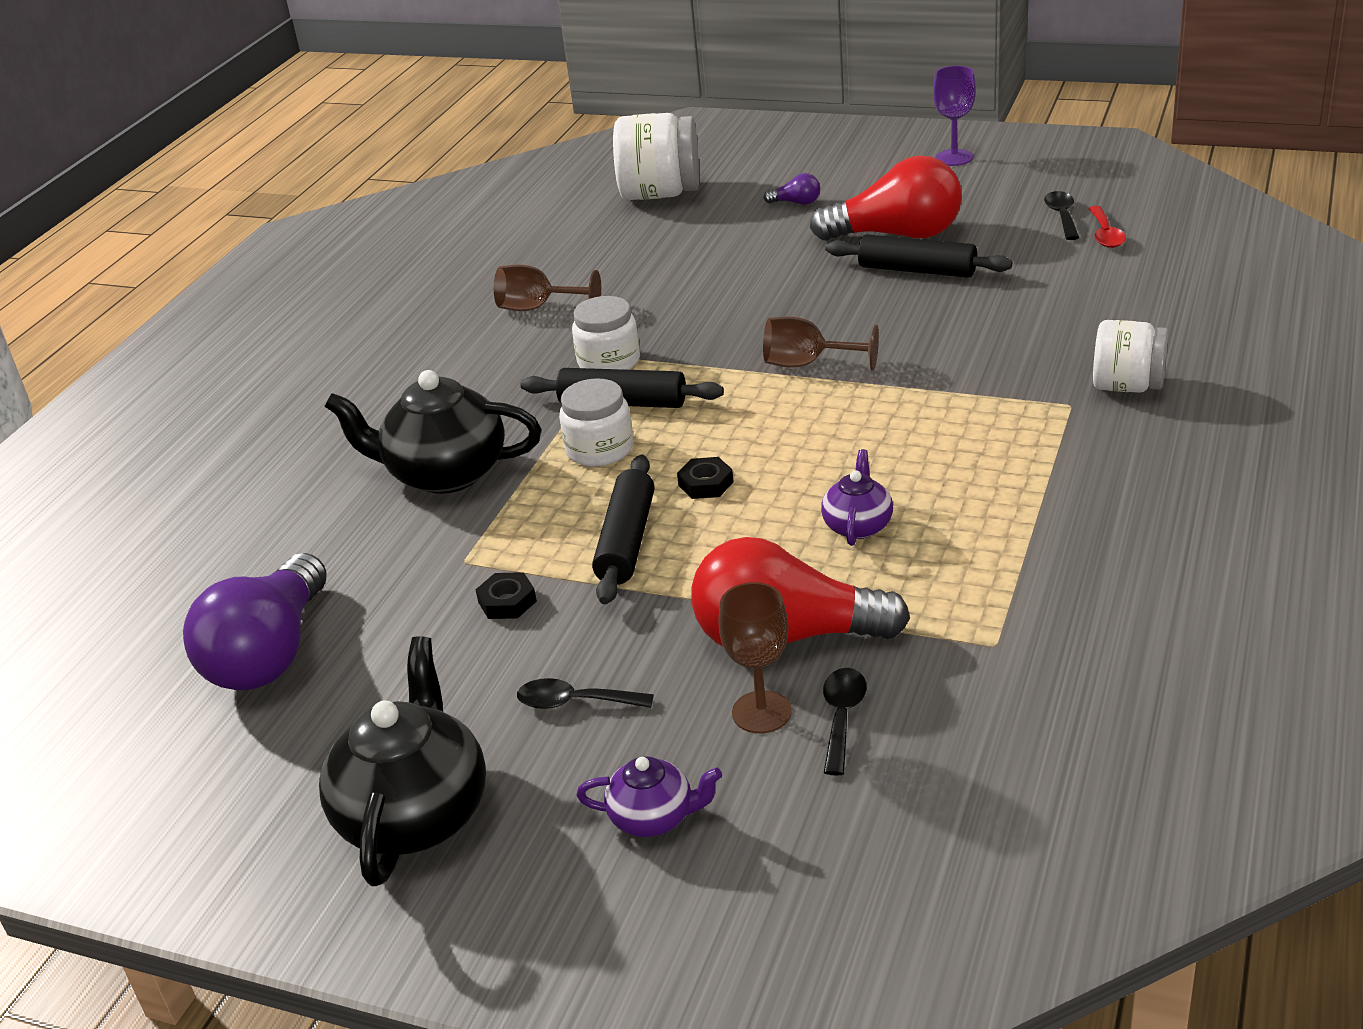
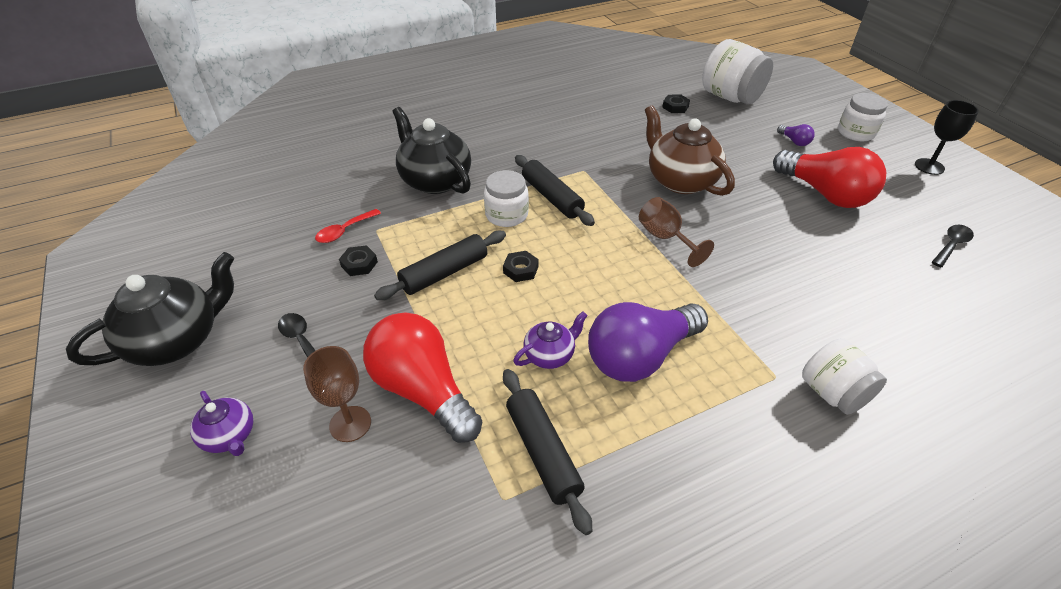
camera: 40 degrees right, 10 degrees up
purple light bulb [183,553,327,691] -> purple light bulb moved to [588,302,708,382]
brown goblet [494,265,601,311] -> none
white jar [572,296,640,370] -> white jar moved to [838,93,888,141]
black spoon [823,668,867,775] -> none
black rolling pin [825,234,1012,278] -> black rolling pin moved to [503,369,592,535]
purple goblet [933,66,976,166] -> black goblet [915,100,979,175]
red spoon [1088,206,1126,248] -> red spoon moved to [315,209,381,243]
none -> brown teapot [645,105,735,196]
none -> black nut [662,94,690,113]

